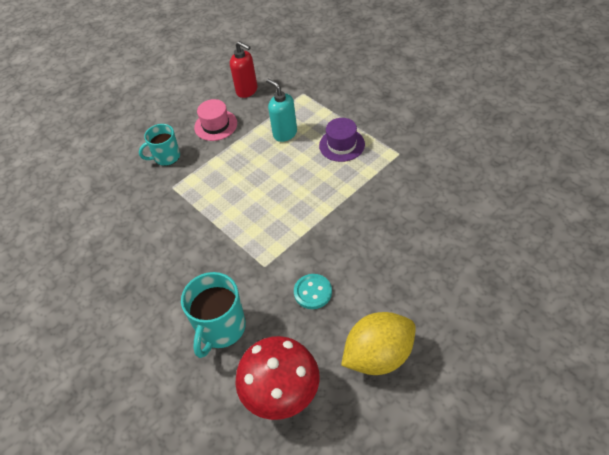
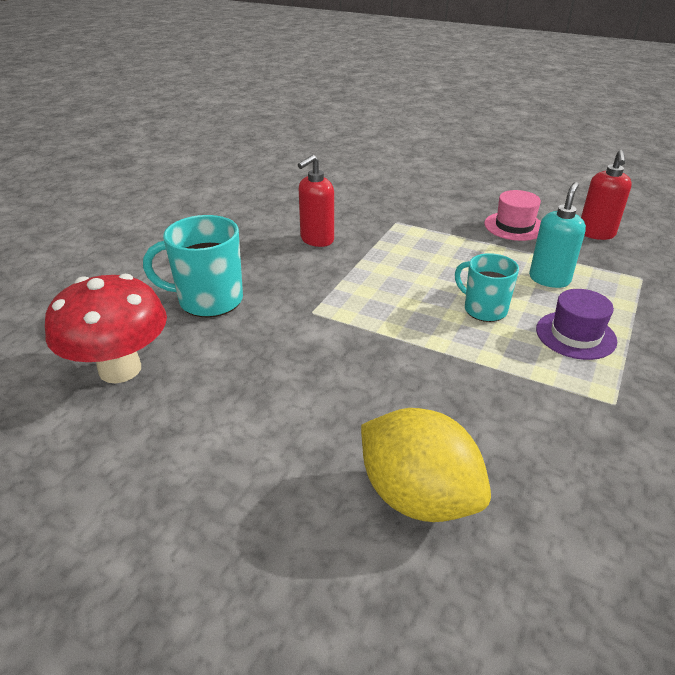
camera: 65 degrees right, 15 degrees down
turquoise mug [139,124,180,166] -> turquoise mug moved to [455,253,519,322]
turquoise button [294,274,332,309] -> none
yellow lemon [341,312,416,375] -> yellow lemon moved to [361,408,491,522]
none -> red soap dispenser [298,155,334,247]

